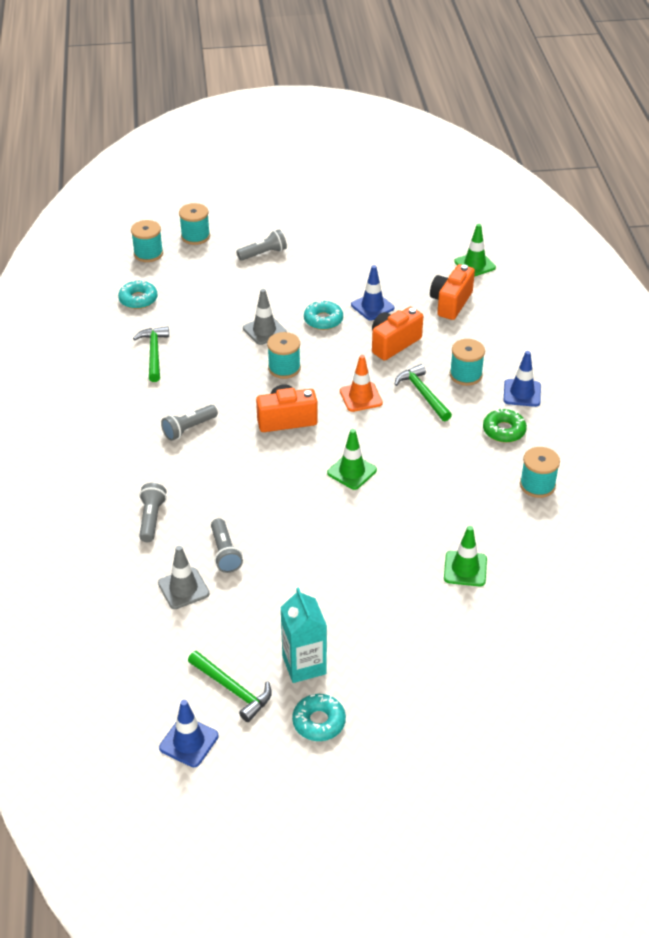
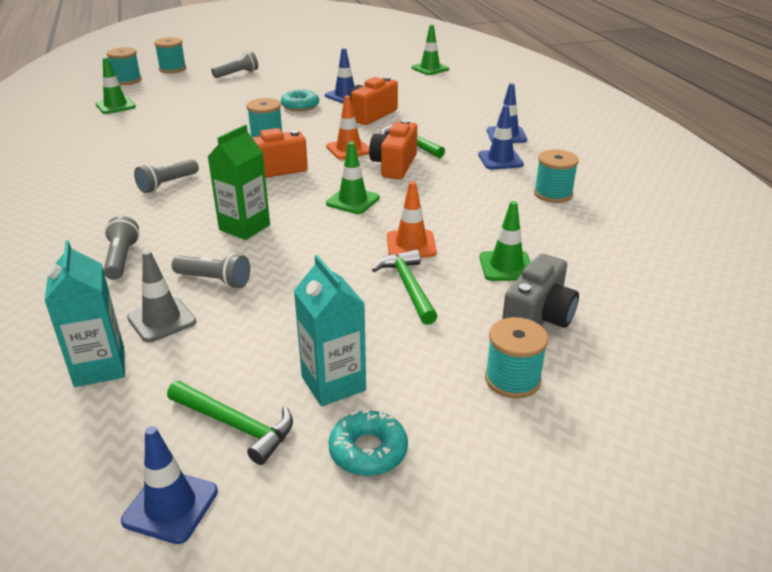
camera: 10 degrees left, 10 degrees down
turquoise donut [118,280,158,309] -> green traffic cone [96,57,136,114]
green hammer [133,327,169,382] -> green hammer moved to [372,249,438,325]
grey flashlight [211,518,243,573] -> grey flashlight turned 45 degrees counterclockwise [172,253,250,289]
grey traffic cone [243,289,287,345] -> none
orange camera [430,264,475,320] -> orange camera moved to [369,119,417,179]
turquoise spool [450,339,485,386] -> turquoise spool moved to [485,317,548,398]
green donut [483,408,527,443] -> blue traffic cone [478,105,524,169]
none -> turquoise carton [45,240,125,387]
none -> green carton [208,125,270,240]
none -> orange traffic cone [387,181,437,257]
none -> grey camera [502,254,579,328]

